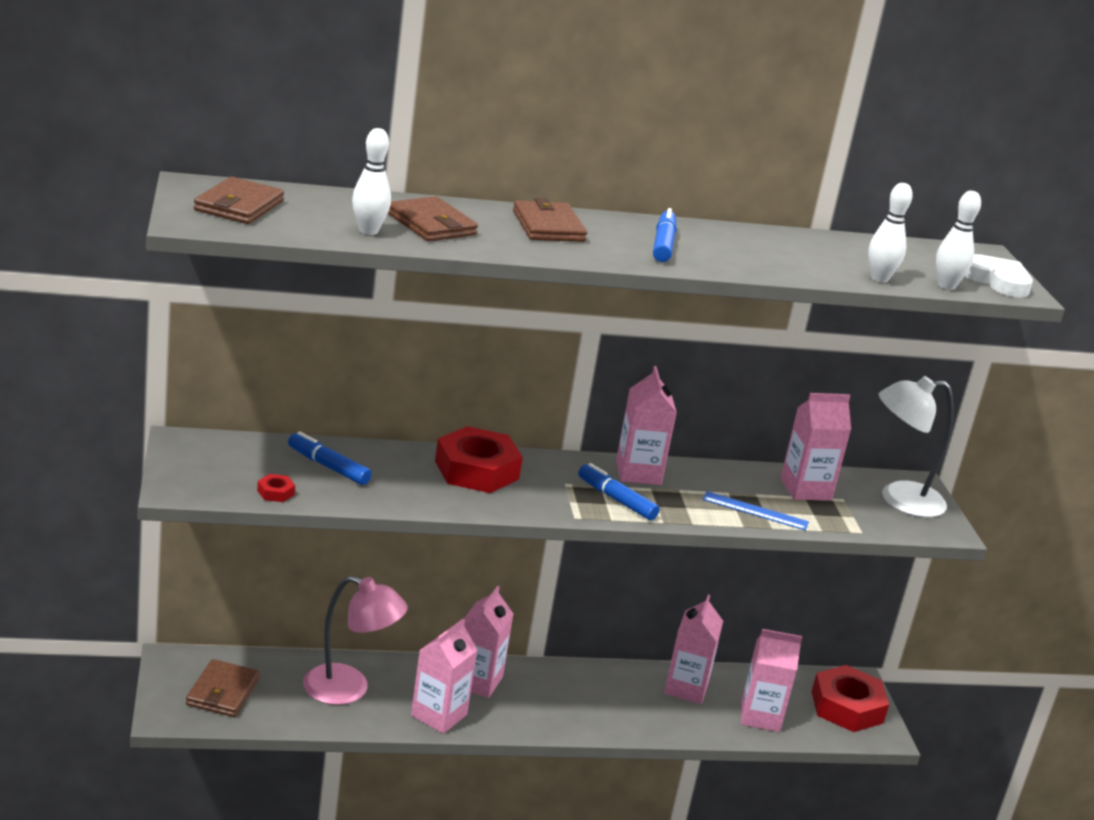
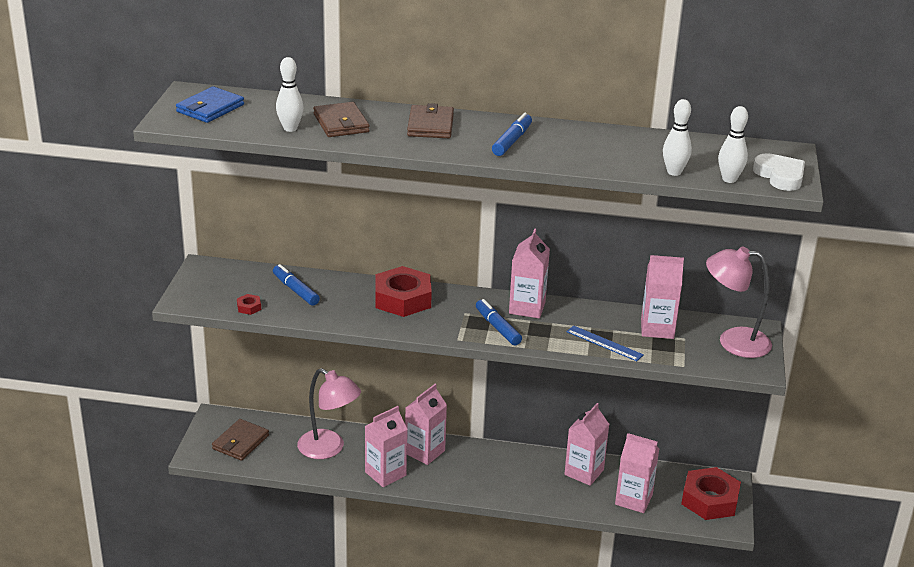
camera: 20 degrees right, 5 degrees up
brown wallet [194,177,284,224] -> blue wallet [176,86,244,123]
white lamp [879,376,953,517] -> pink lamp [706,246,772,358]

